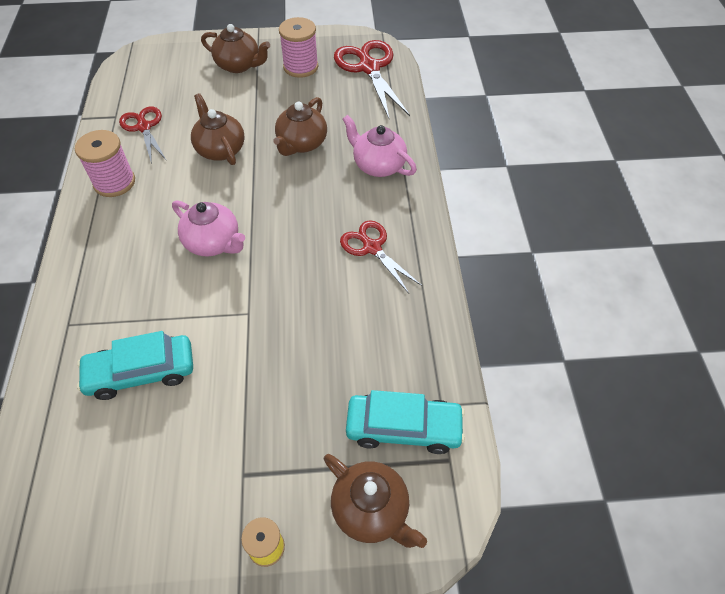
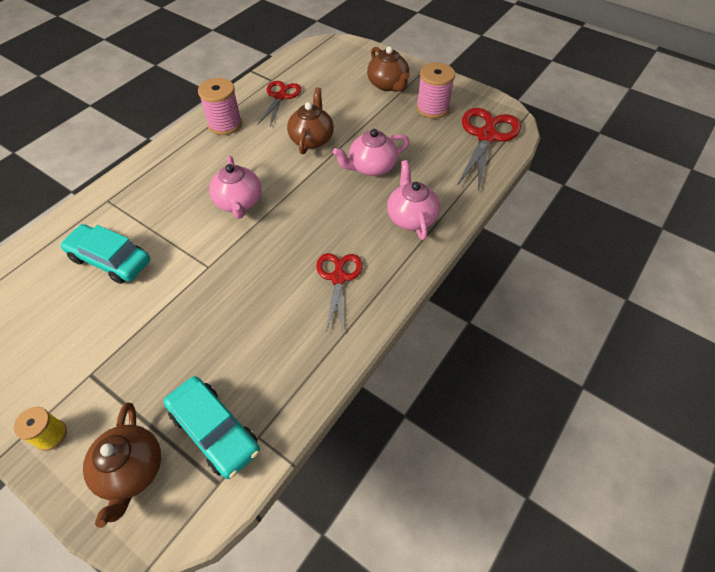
camera: 40 degrees right, 0 degrees up
brown teapot [273,97,327,156] -> pink teapot [333,129,409,176]

